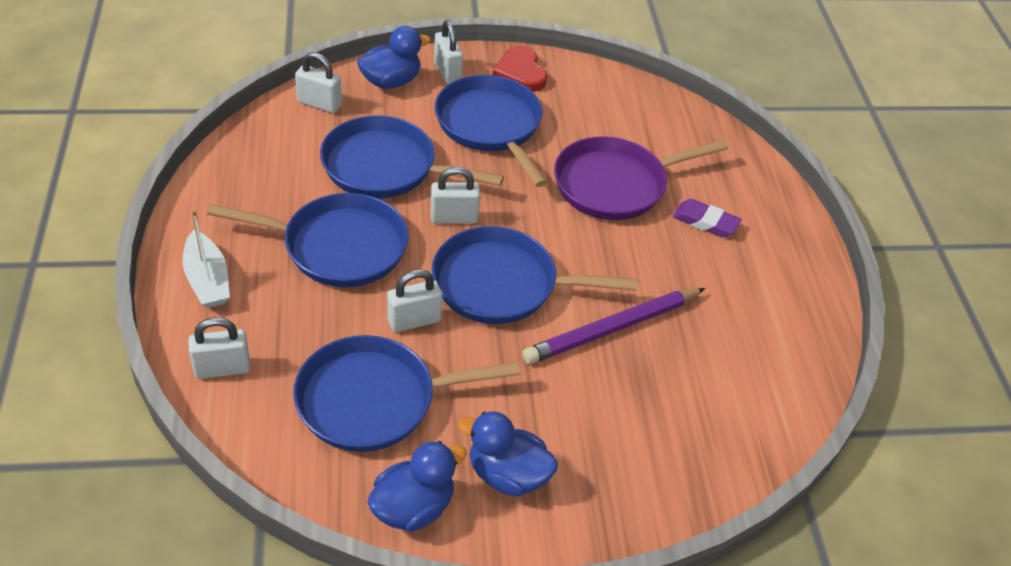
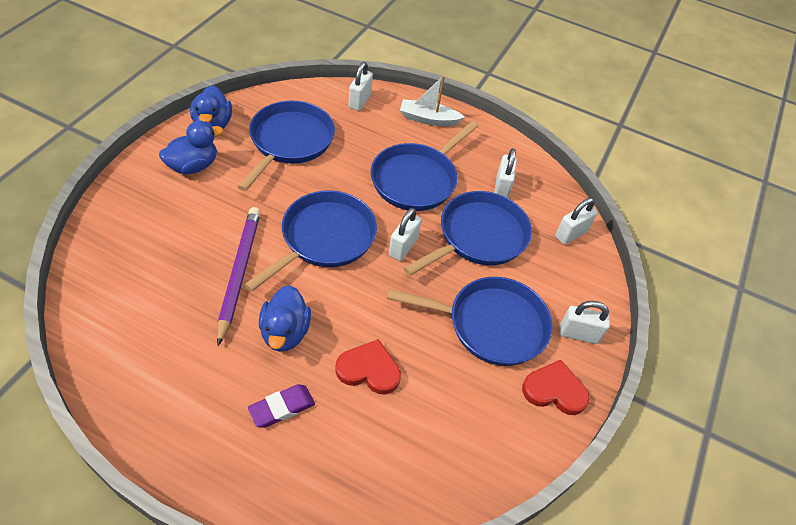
camera: 120 degrees right, 5 degrees up
blue duck [357,26,431,88] -> blue duck moved to [259,285,311,352]
white padlock [387,269,442,332] -> white padlock moved to [494,148,517,198]
purple pan [554,136,728,220] -> red heart [335,339,401,395]

